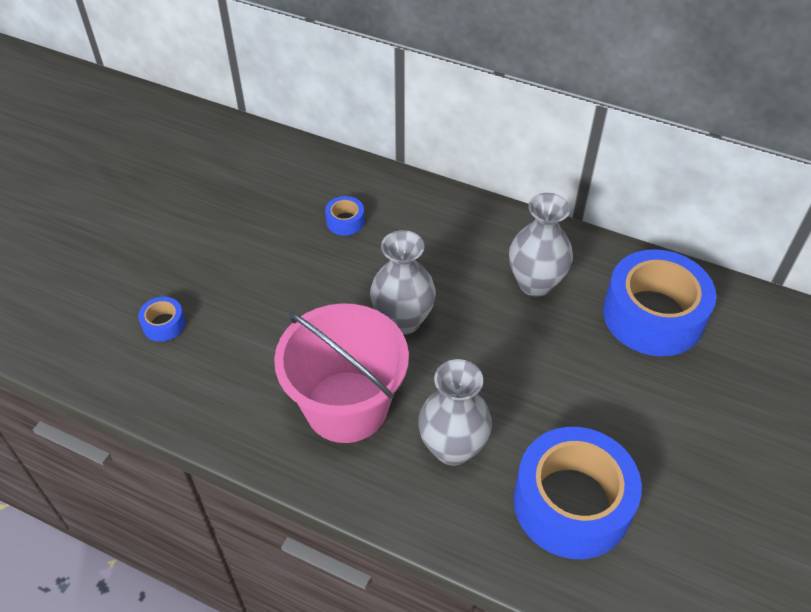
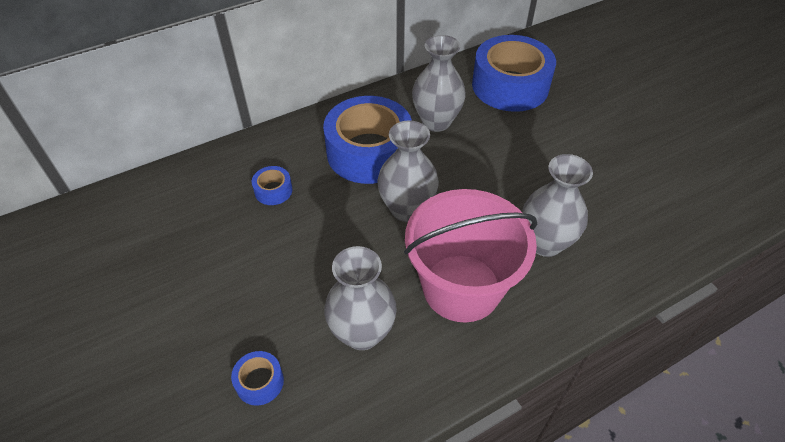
camera: 55 degrees left, 0 degrees up
blue tape [514,427,642,559] -> blue tape moved to [323,96,412,184]
none -> grey vase [324,246,397,350]

